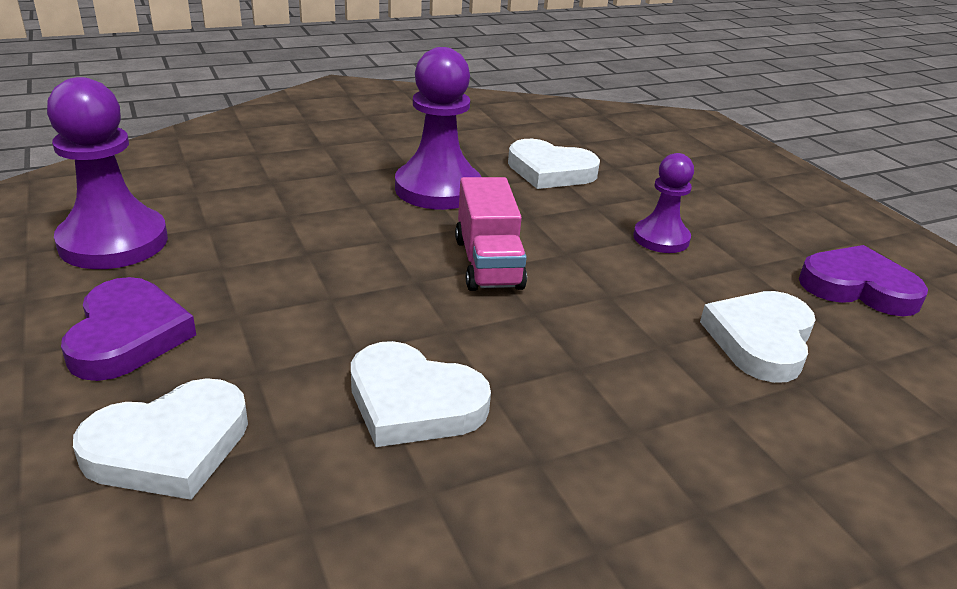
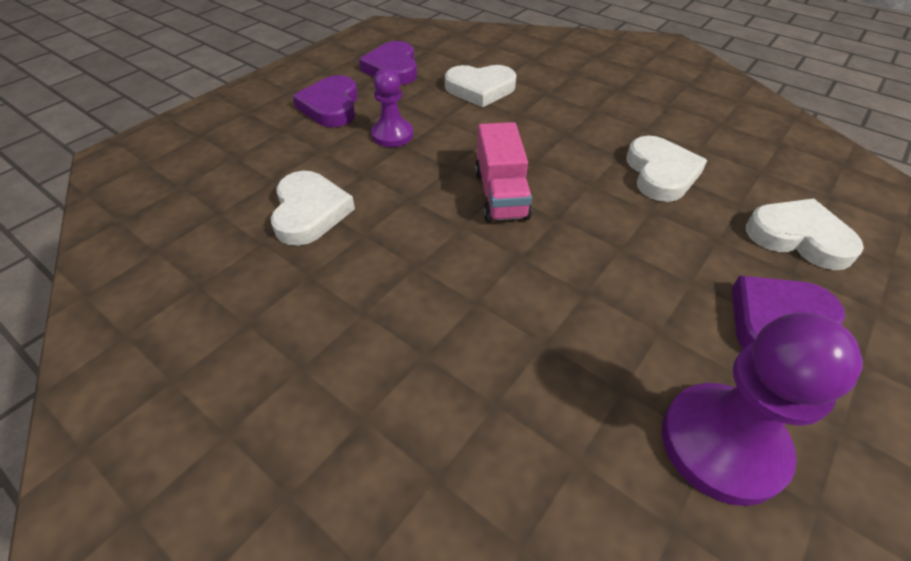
camera: 115 degrees left, 15 degrees up
purple pawn [395,47,481,210] -> none
pink truck [455,177,527,291] -> pink truck turned 120 degrees clockwise [475,122,532,222]
none -> purple heart [293,75,358,127]

